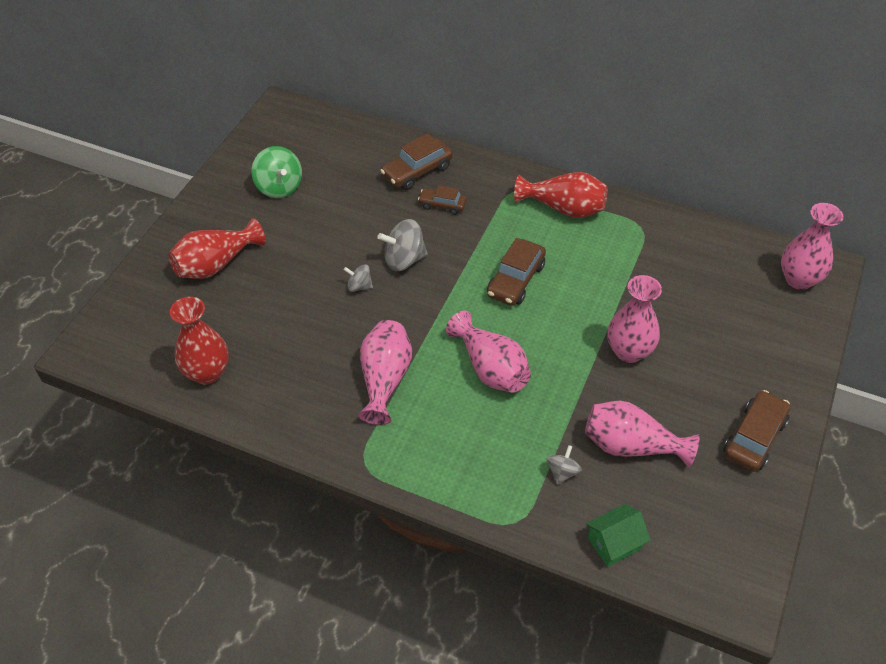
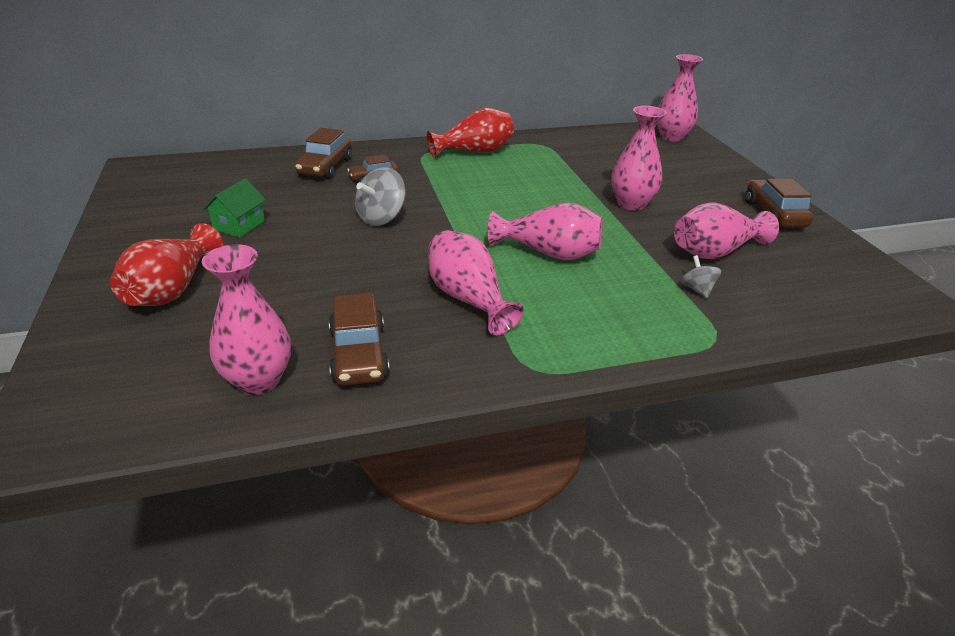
camera: 40 degrees left, 15 degrees down
red vase [170,297,229,385] -> pink vase [202,244,291,395]
green spinning top [251,146,302,198] -> none
grey spinning top [344,264,373,292] -> none
brown car [487,238,546,306] -> brown car moved to [329,293,390,385]
green house [586,504,651,567] -> green house moved to [203,178,266,238]

